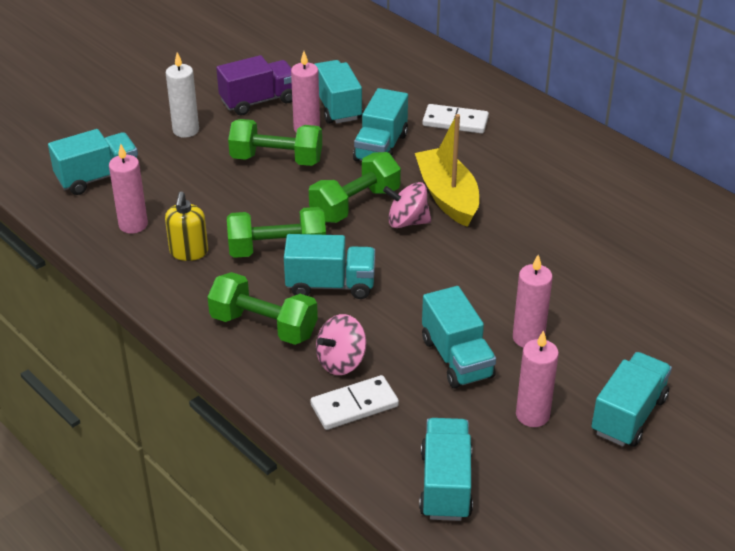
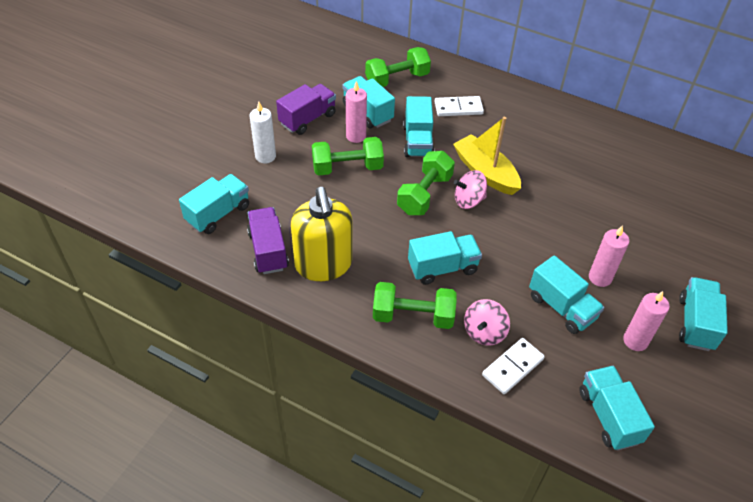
camera: 20 degrees left, 10 degrees up
pink candle [109,144,148,234] -> purple truck [247,207,289,274]
yellow soap dispenser [165,192,208,261] -> yellow soap dispenser [291,187,352,281], size x1.89
green dumbbell [227,207,326,258] -> green dumbbell moved to [365,47,431,87]

